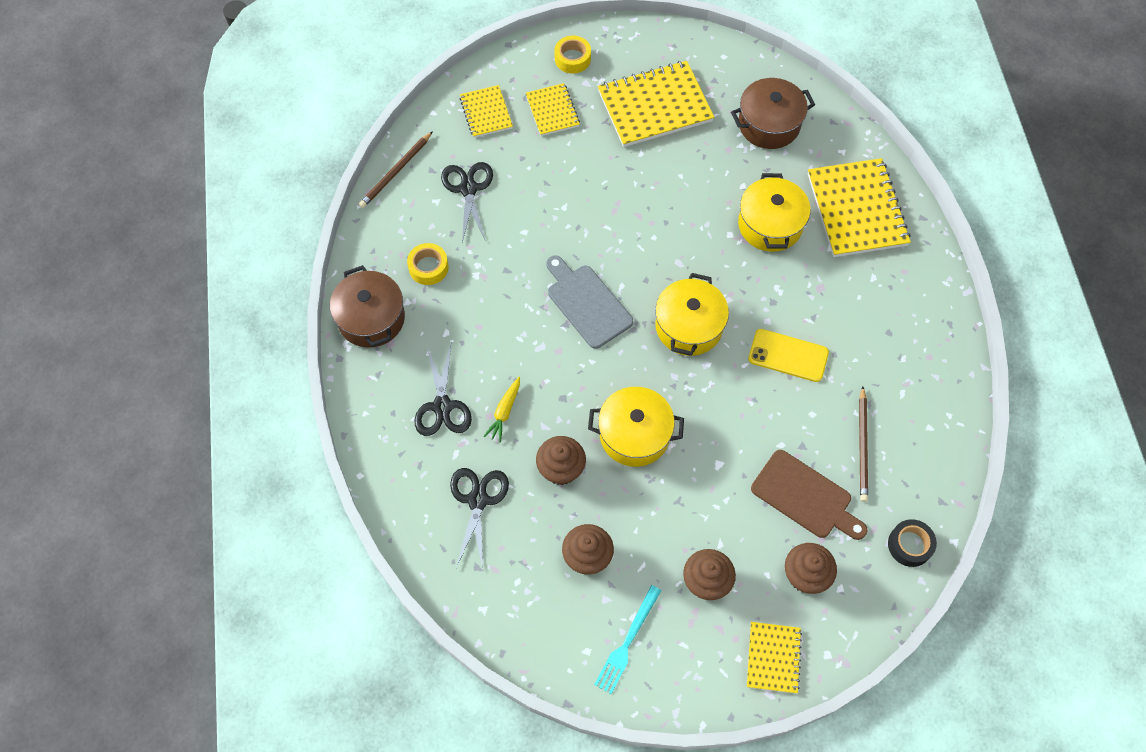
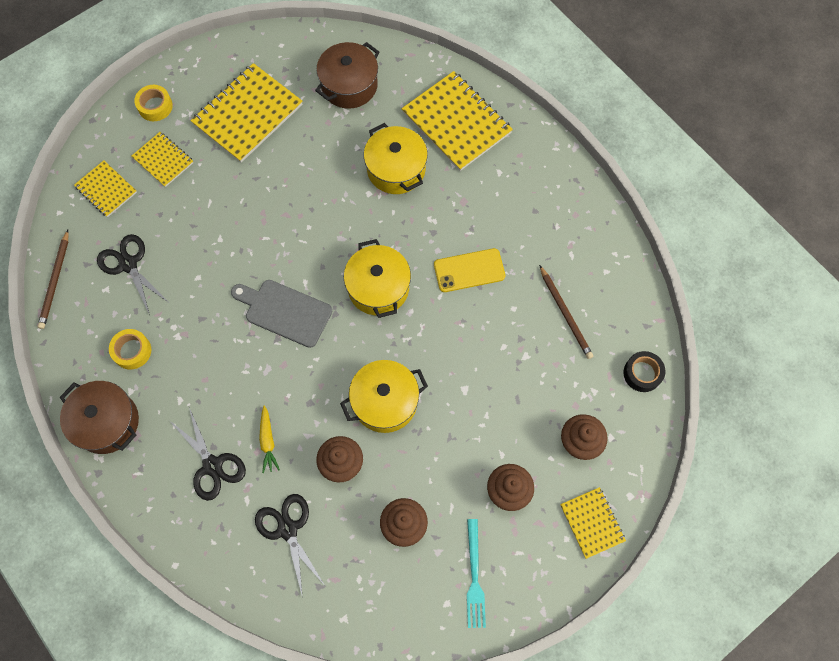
camera: 30 degrees left, 5 degrees up
brown cutting board [751,450,867,540] -> none

